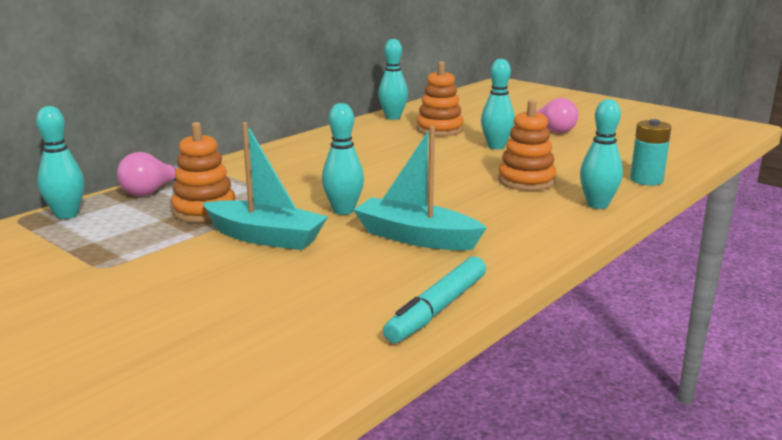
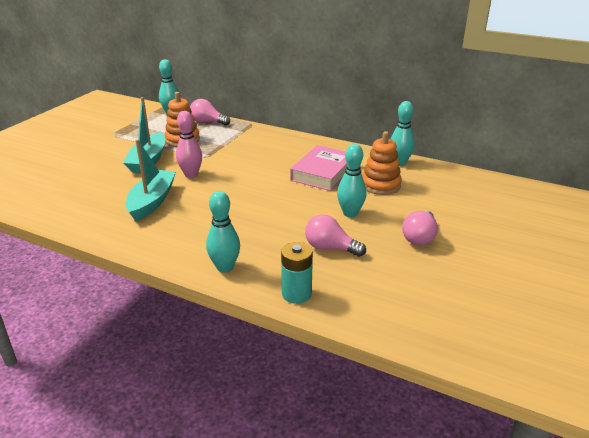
camera: 75 degrees right, 10 degrees up
turquoise bowling pin [322,103,364,215] -> pink bowling pin [176,111,202,178]
turquoise marker [383,256,486,343] -> none
orange stacking toy [498,100,556,191] -> none
none -> pink book [290,145,347,191]
none -> pink light bulb [305,214,366,257]

